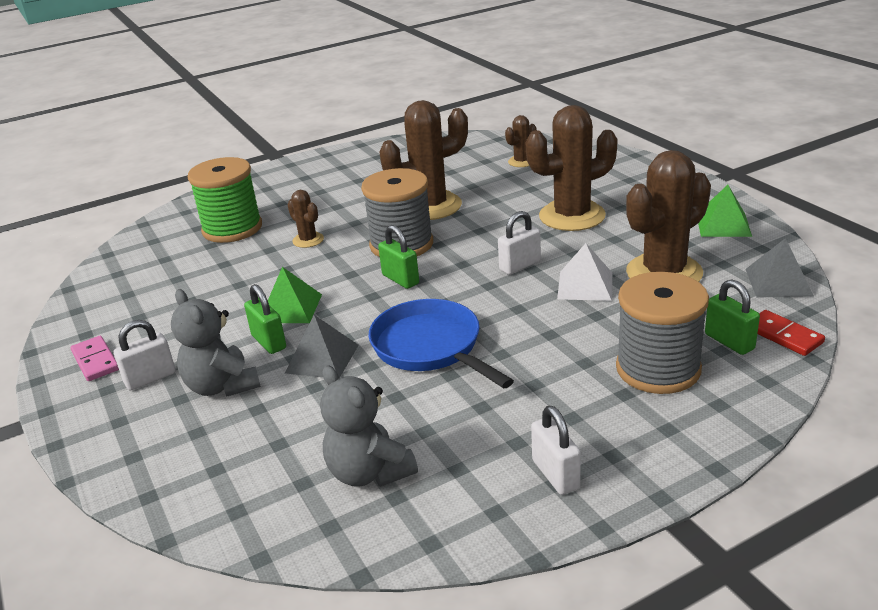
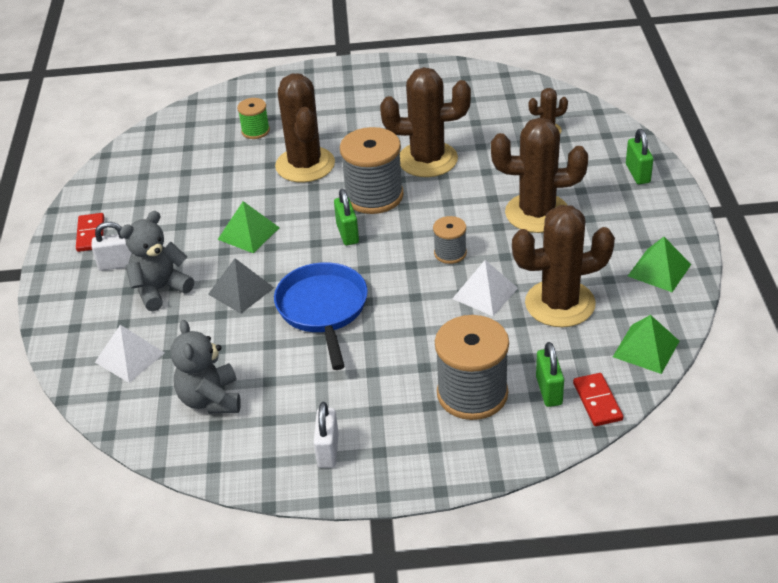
camera: 25 degrees right, 10 degrees up
pink domino [71,336,119,381] -> red domino [76,213,104,252]
grey teddy bear [171,289,261,397] -> grey teddy bear turned 60 degrees clockwise [120,211,194,311]
green spool [188,157,262,243] -> green spool [237,98,270,139], size x0.52
green padlock [244,284,286,354] -> green padlock moved to [626,129,653,184]
brown cactus [287,190,324,248] -> brown cactus [275,74,335,183], size x2.08
white padlock [498,211,541,275] -> grey spool [433,216,467,264]
grey pyramid [745,238,814,298] -> green pyramid [613,315,679,374]
none -> white pyramid [95,325,165,383]

